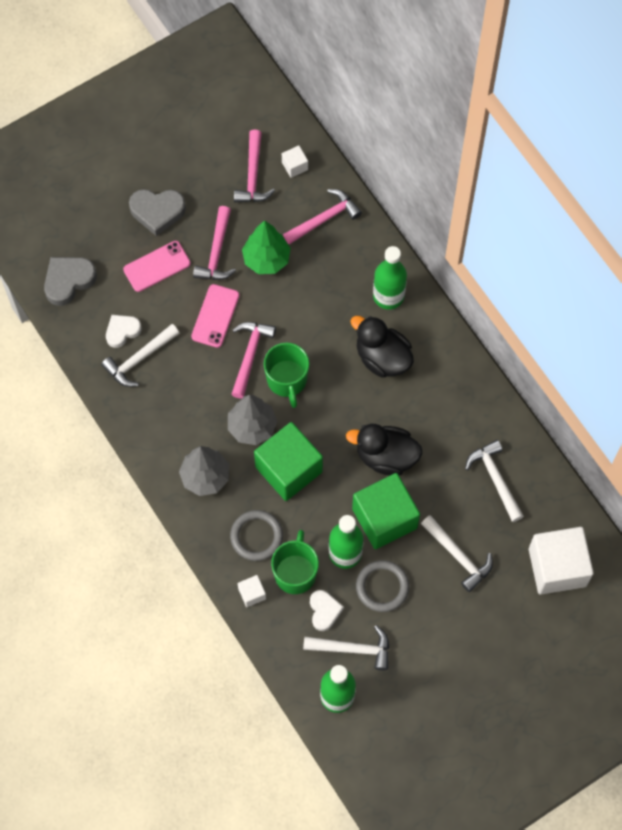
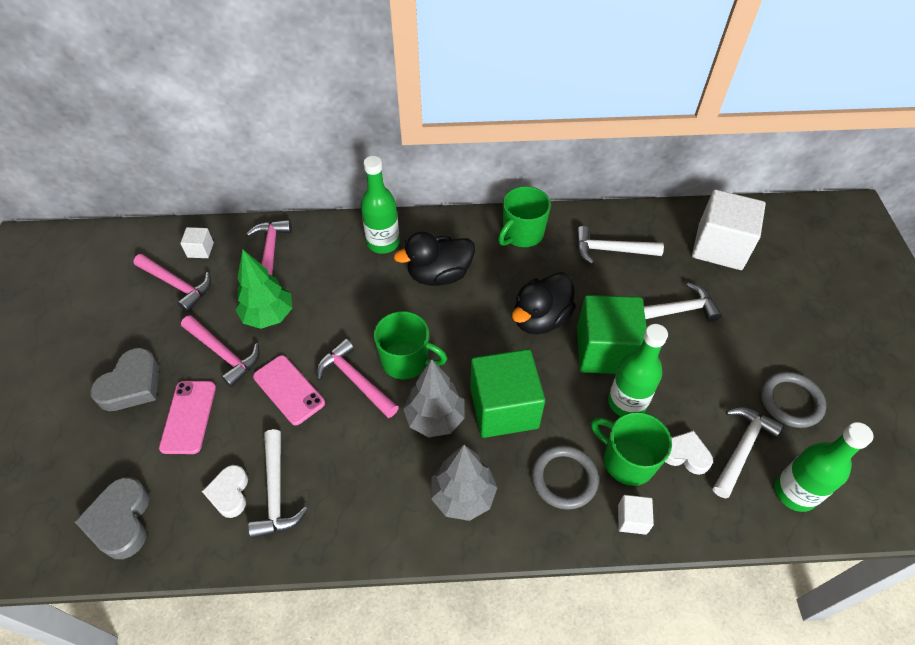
camera: 60 degrees left, 15 degrees down
grey ring [356,560,409,612] -> grey ring moved to [761,371,826,428]
none -> green mug [498,186,551,247]

